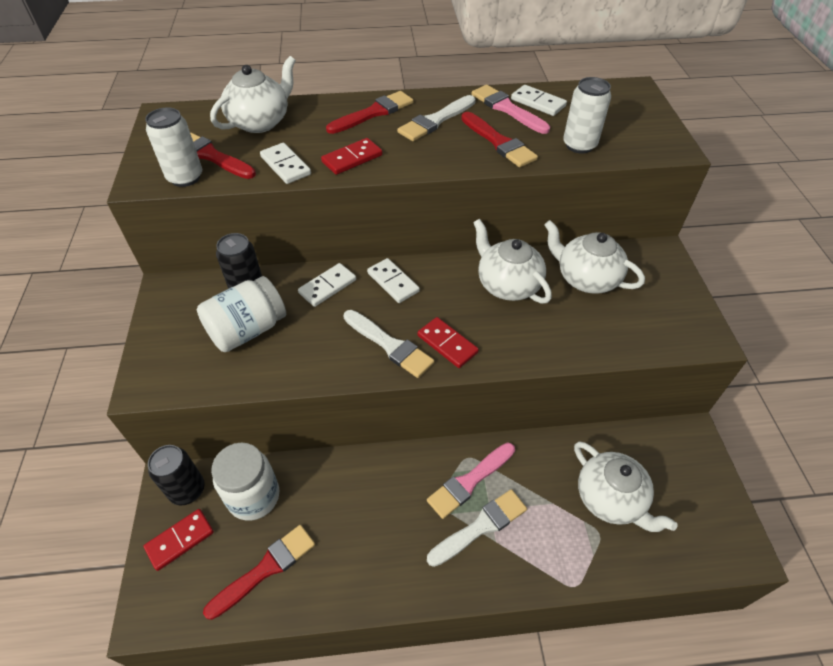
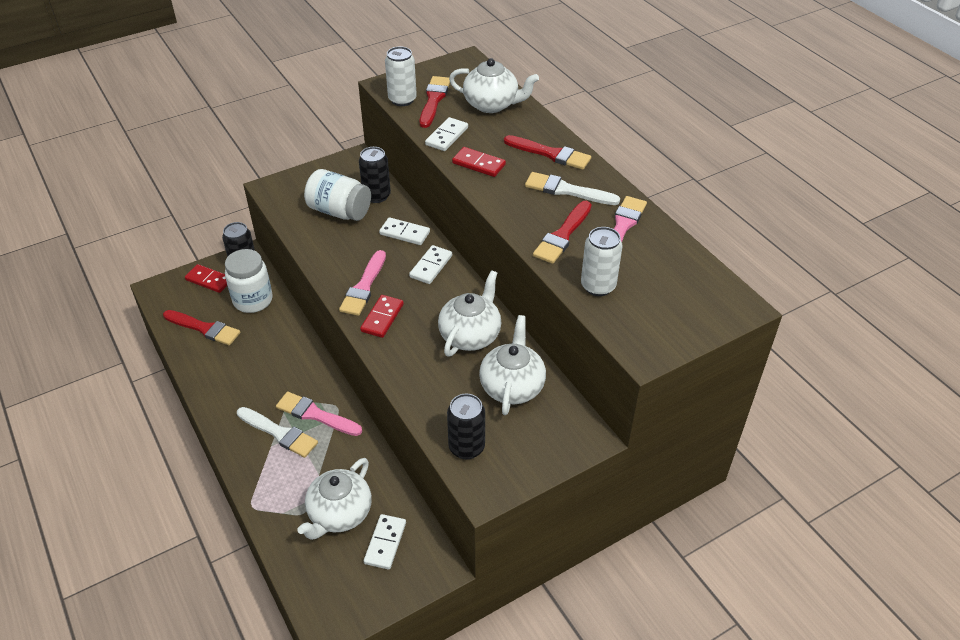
camera: 65 degrees right, 5 degrees down
white brush [344,310,434,378] -> pink brush [339,250,386,316]
white domino [511,85,567,116] -> white domino moved to [364,514,406,570]
none -> black can [447,394,485,459]

